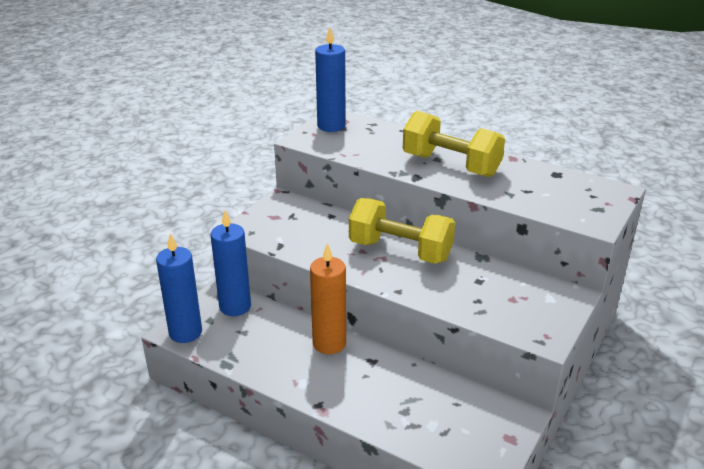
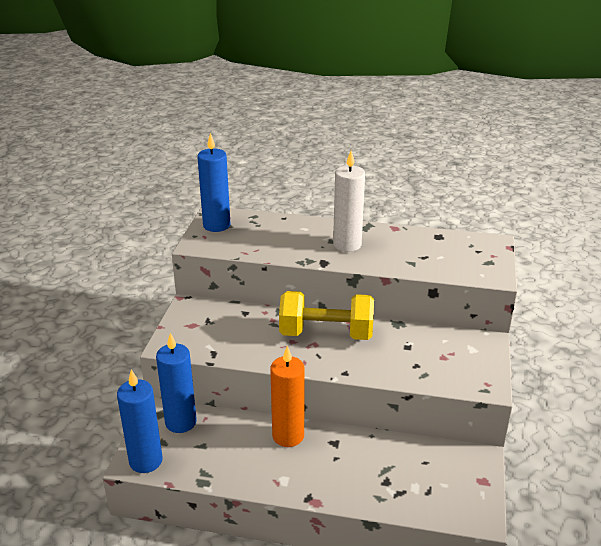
camera: 20 degrees left, 0 degrees up
yellow dumbbell [403,111,505,177] -> white candle [333,151,365,252]

